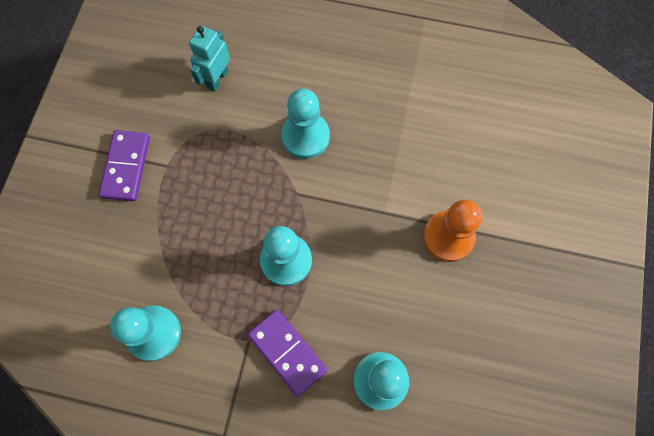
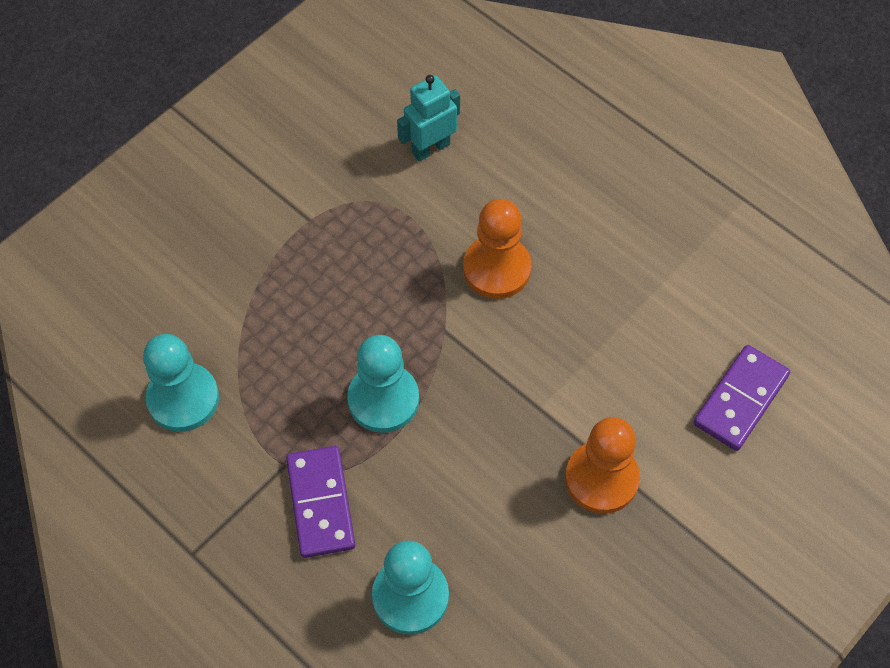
camera: 30 degrees right, 10 degrees down
purple domino [99,130,150,201] -> purple domino moved to [693,345,790,451]
turquoise pawn [281,89,330,159] -> orange pawn [463,199,532,299]

